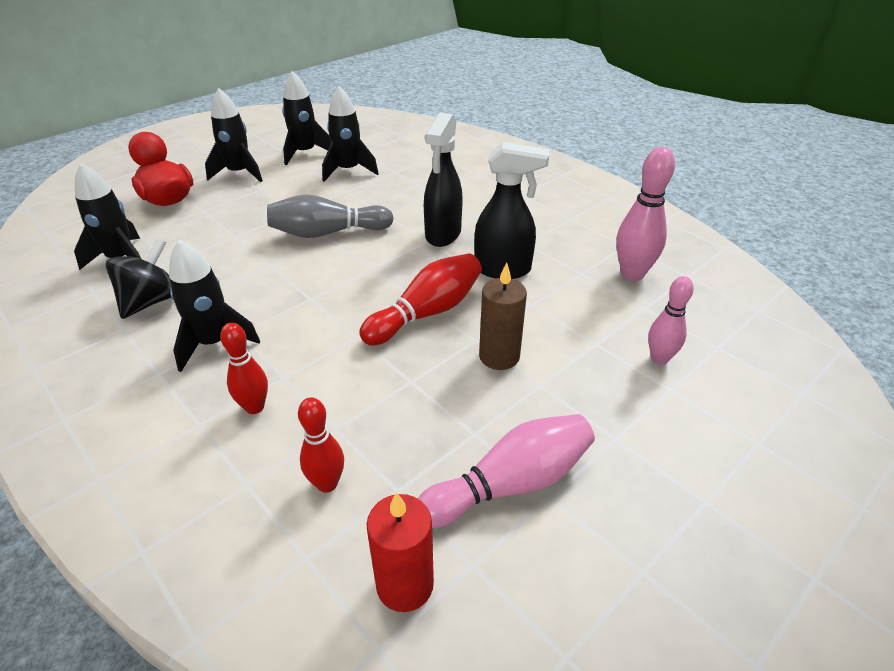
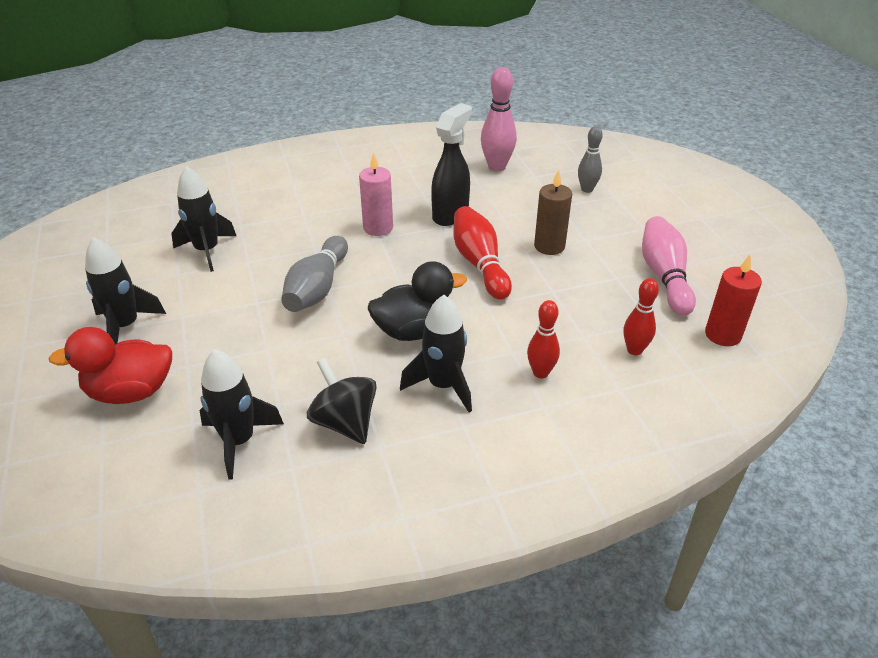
camera: 65 degrees left, 0 degrees up
black rocket [282,71,331,165] -> none
black spray bottle [424,113,463,247] -> pink candle [359,152,393,236]
pink bowling pin [648,276,694,365] -> grey bowling pin [578,126,603,193]
none -> black duck [368,261,467,341]

